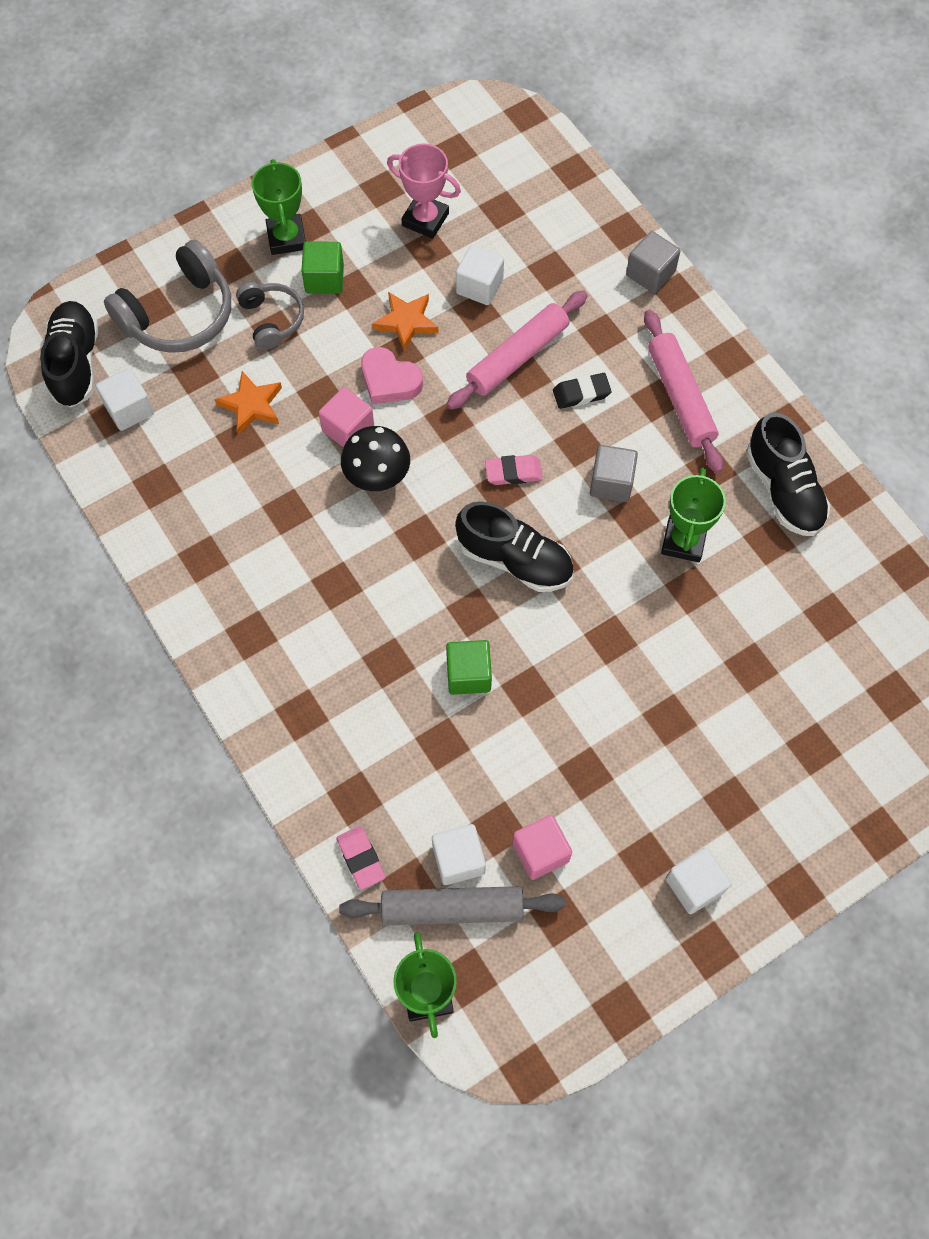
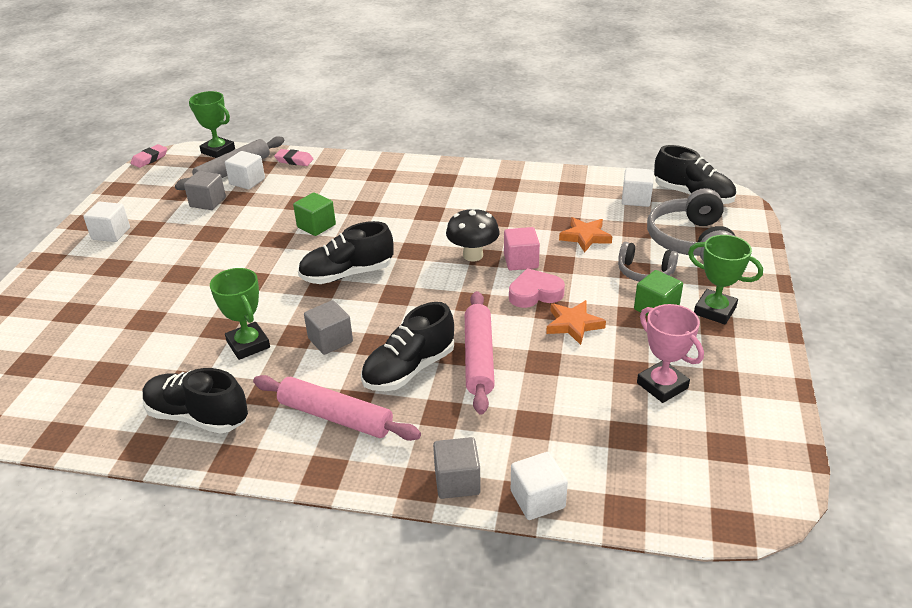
camera: 135 degrees right, 30 degrees down
pink trophy [387,143,461,239] -> pink trophy turned 75 degrees clockwise [637,304,704,403]
white cube [456,245,504,305] -> white cube moved to [511,452,568,520]
pink eraser [485,455,543,485] -> pink eraser moved to [131,144,167,168]
pink cube [512,815,572,880] -> grey cube [184,171,226,210]
black eraser [553,373,612,409] -> black shoe [361,302,454,391]

